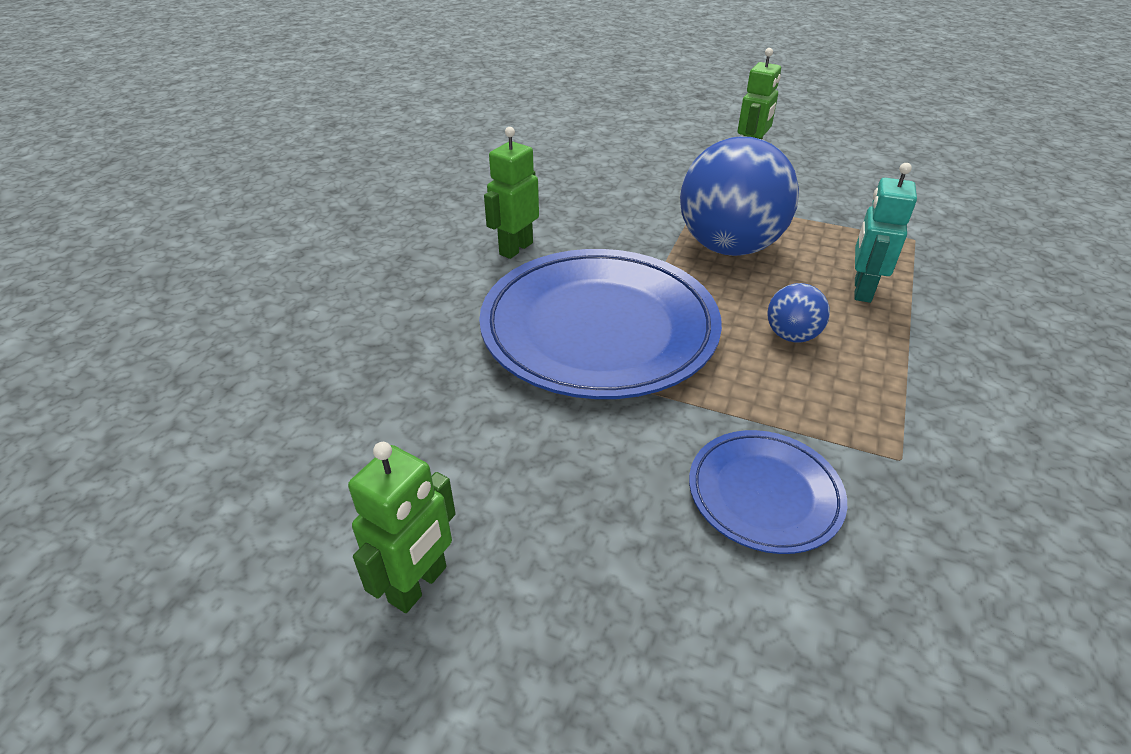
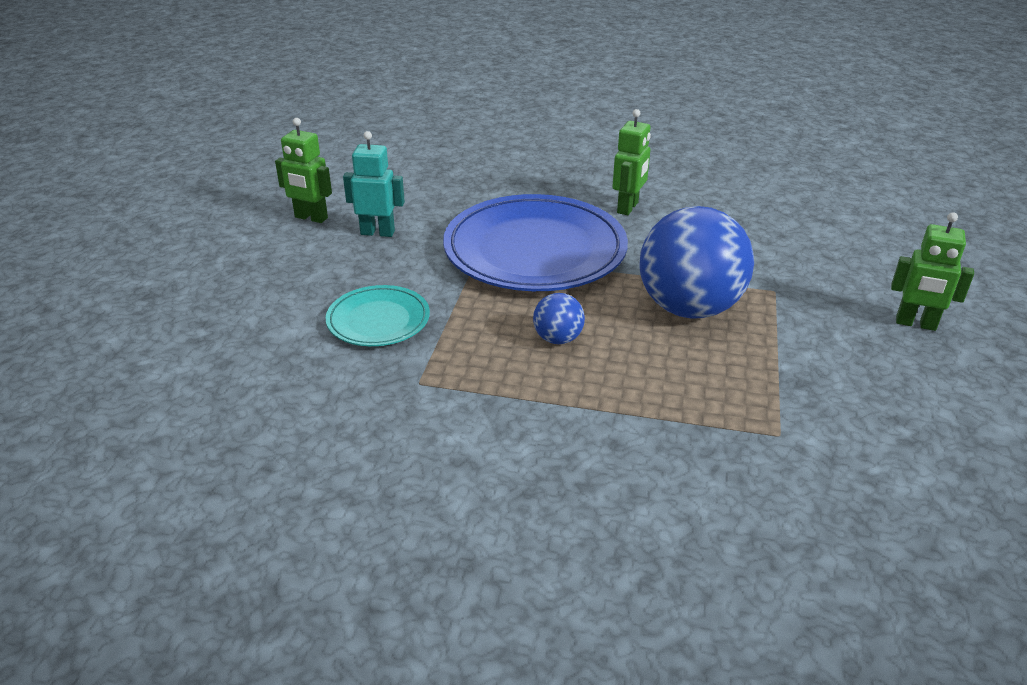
camera: 80 degrees right, 5 degrees down
green robot [484,127,539,259] -> green robot turned 90 degrees clockwise [612,109,651,215]
blue plate [689,430,847,554] -> turquoise plate [326,285,430,346]
turquoise robot [855,163,917,303] -> turquoise robot moved to [343,131,405,237]

